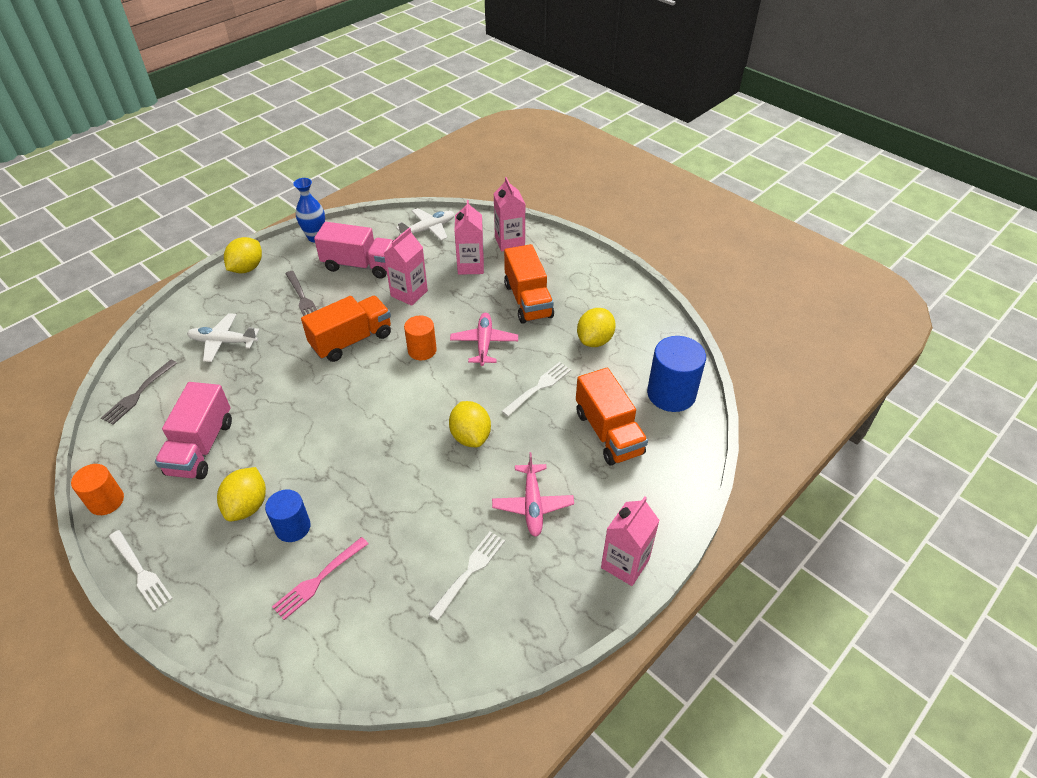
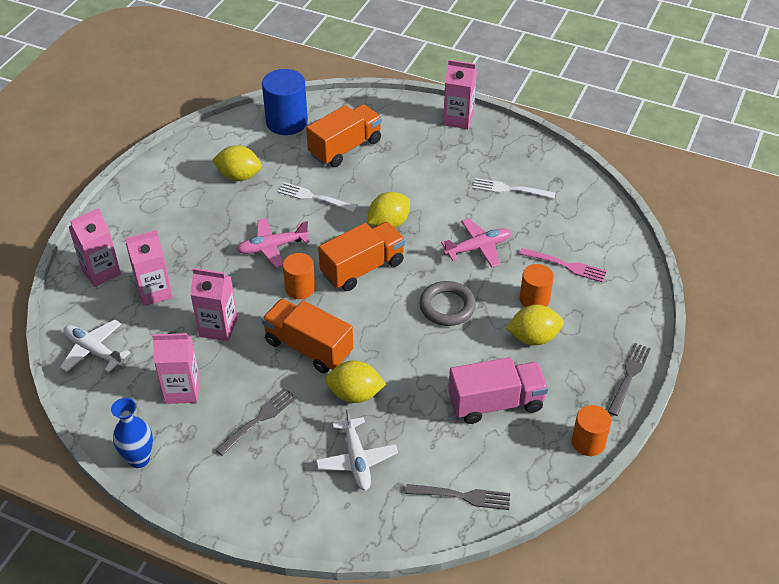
camera: 110 degrees left, 0 degrees up
white fork [109,530,173,611] -> grey fork [608,343,651,416]
yellow lemon [224,237,262,273] -> yellow lemon moved to [325,361,386,403]
blue cylinder [265,489,310,542] -> orange cylinder [520,264,554,307]
pink truck [314,222,393,279] -> pink carton [152,332,200,404]
pink plane [492,452,574,537] -> pink plane moved to [441,219,511,267]
orange truck [504,244,554,324] -> orange truck moved to [318,222,405,291]
none -> grey ring [419,281,476,326]

